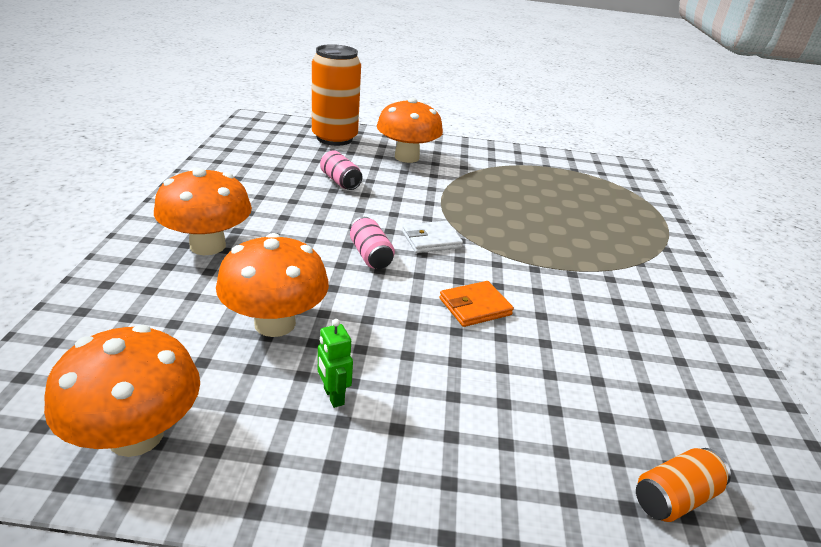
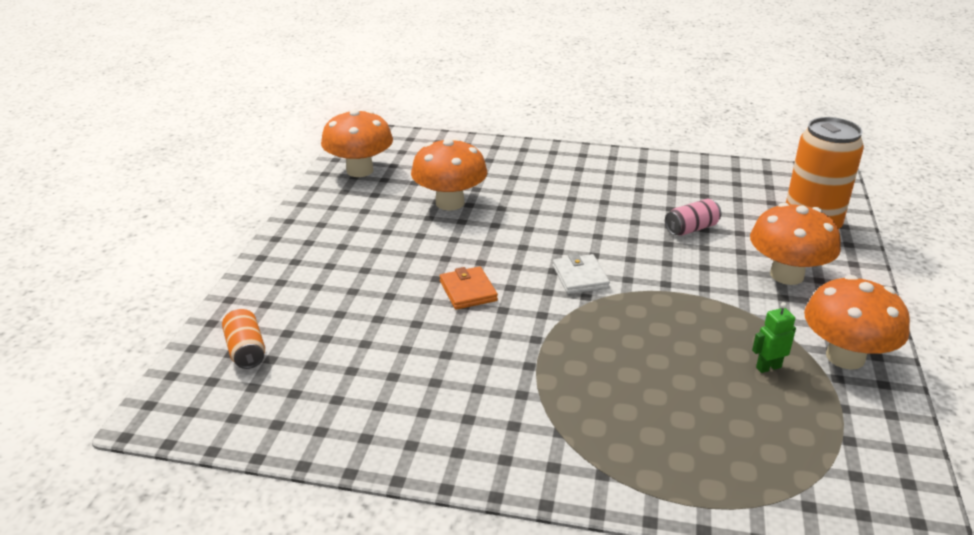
camera: 100 degrees right, 0 degrees up
orange mushroom [154,167,252,255] -> orange mushroom moved to [804,275,910,370]
green robot [318,319,353,408] -> green robot moved to [752,302,796,373]
pink can [350,217,395,269] -> none

